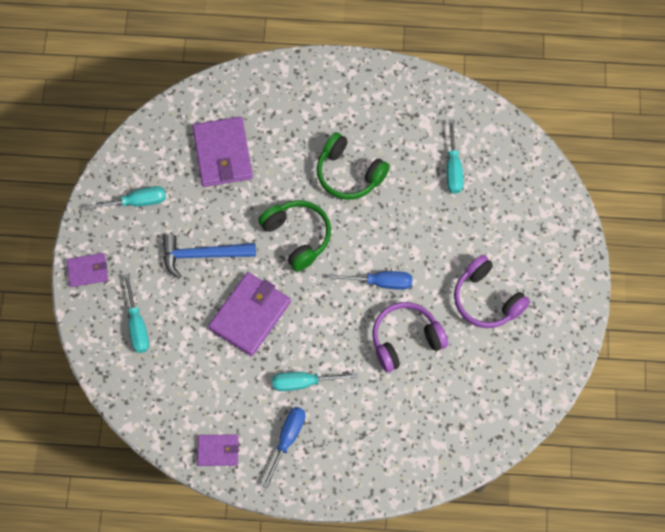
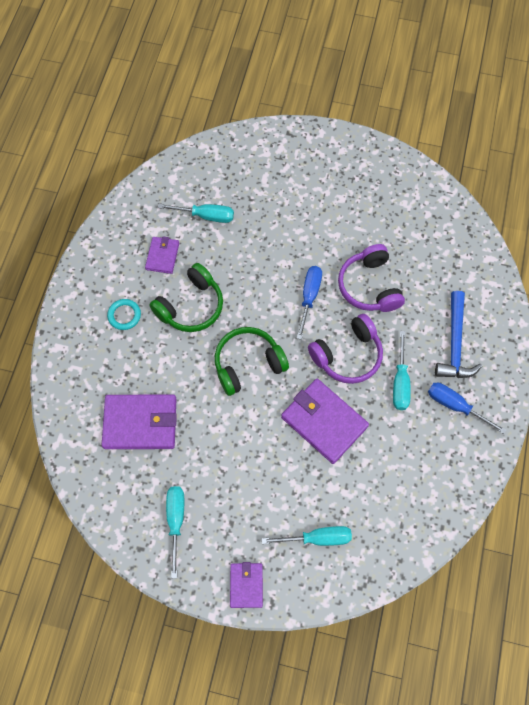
camera: 80 degrees left, 0 degrees up
blue hammer [163,234,256,278] -> blue hammer moved to [435,291,482,378]
purple wallet [197,434,239,466] -> purple wallet moved to [145,236,179,274]
purple headphones [454,255,530,328] -> purple headphones moved to [308,314,383,384]
none -> turquoise ring [107,299,141,330]

